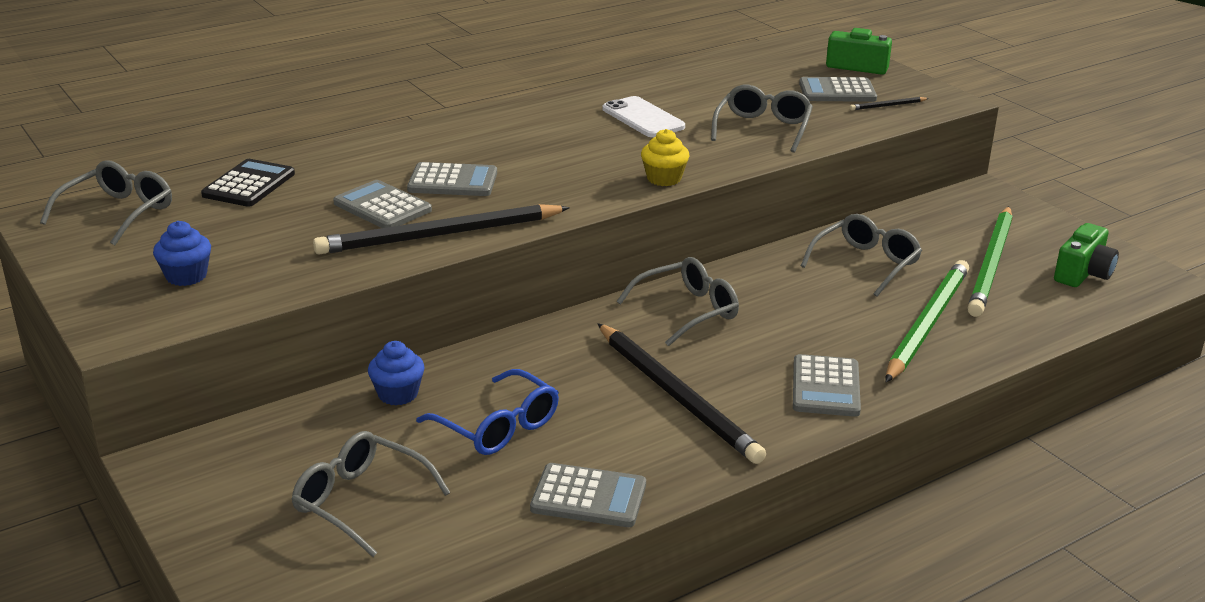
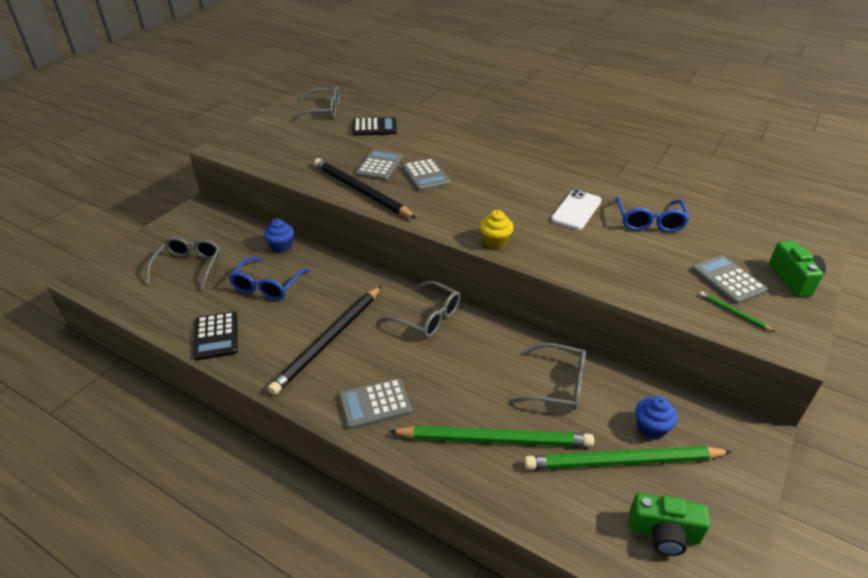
camera: 65 degrees right, 10 degrees up
blue cupcake [153,221,211,286] -> blue cupcake moved to [635,396,678,439]
grey calculator [530,463,646,527] -> black calculator [193,311,238,361]
grey glasses [711,85,813,153] -> none
black pencil [850,97,929,110] -> green pencil [699,291,775,332]
none -> blue glasses [615,197,689,232]

